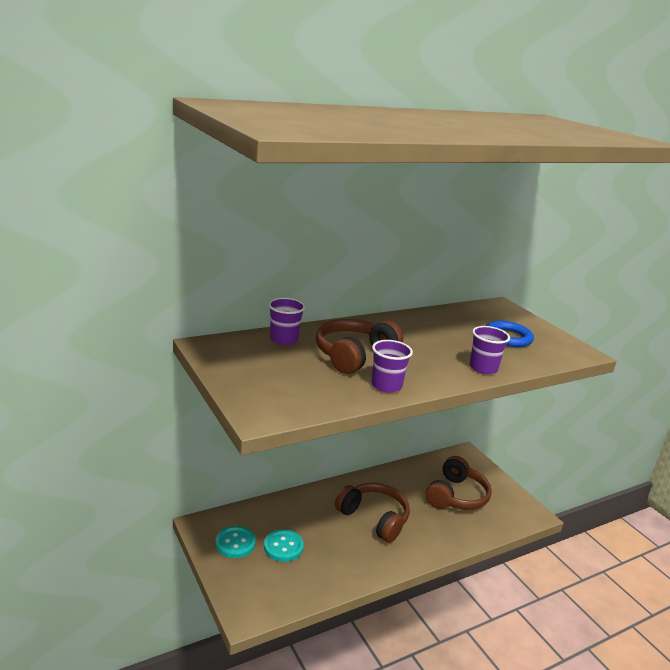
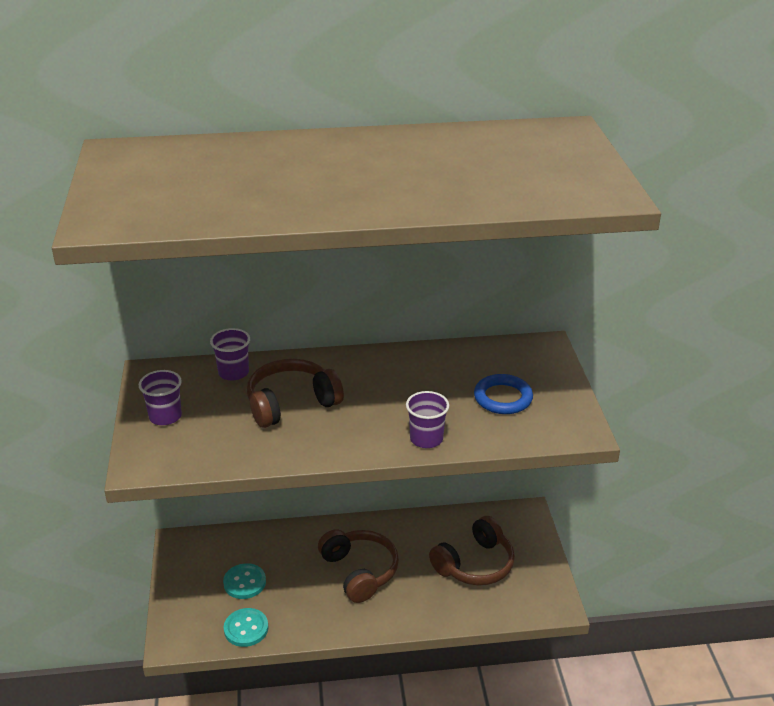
camera: 25 degrees right, 10 degrees up
turquoise button [215,526,256,558] -> turquoise button moved to [224,608,268,647]
purple cup [371,340,413,393] -> purple cup moved to [139,370,182,425]

